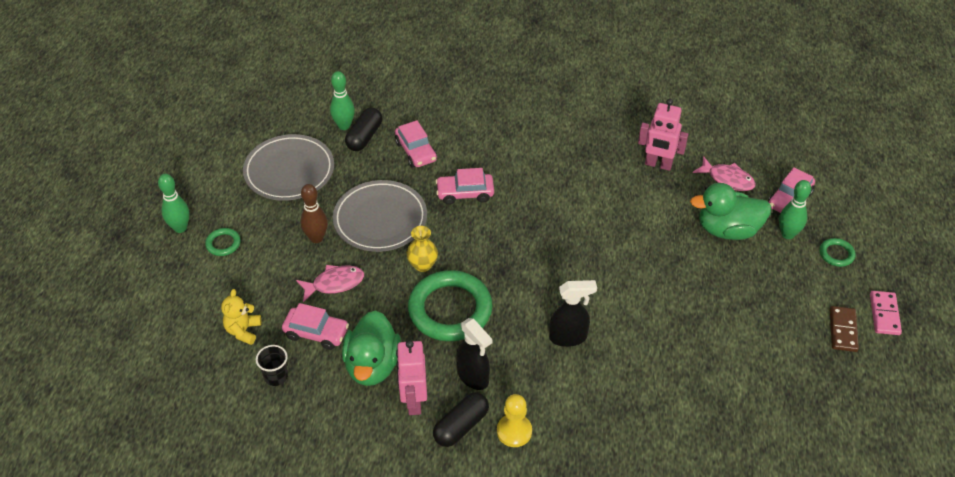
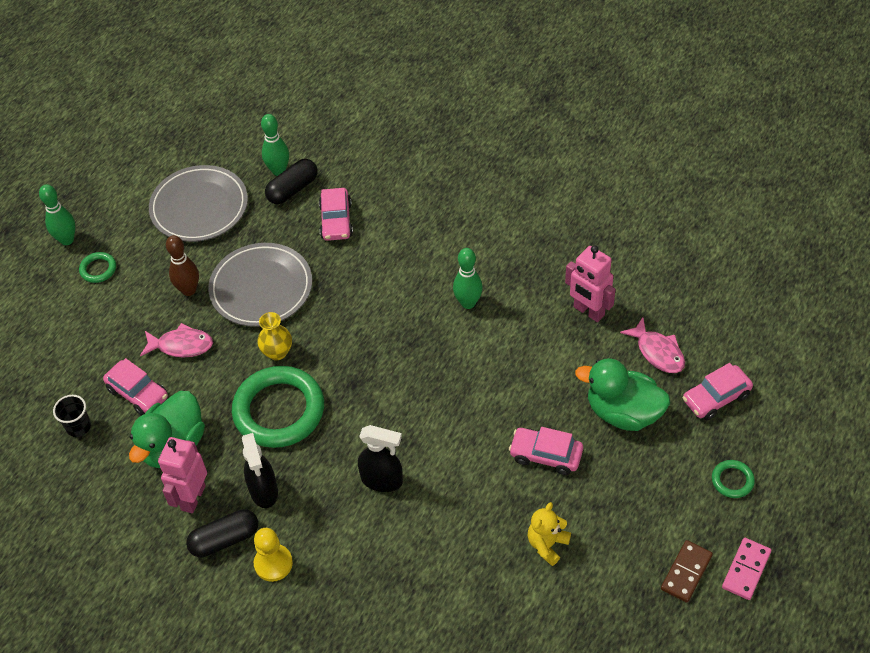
camera: 25 degrees right, 5 degrees up
yellow teddy bear [221,289,261,345] -> yellow teddy bear moved to [528,502,571,566]
pink car [435,168,494,205] -> pink car moved to [509,427,583,475]
green bowling pin [779,180,811,239] -> green bowling pin moved to [453,248,483,309]

